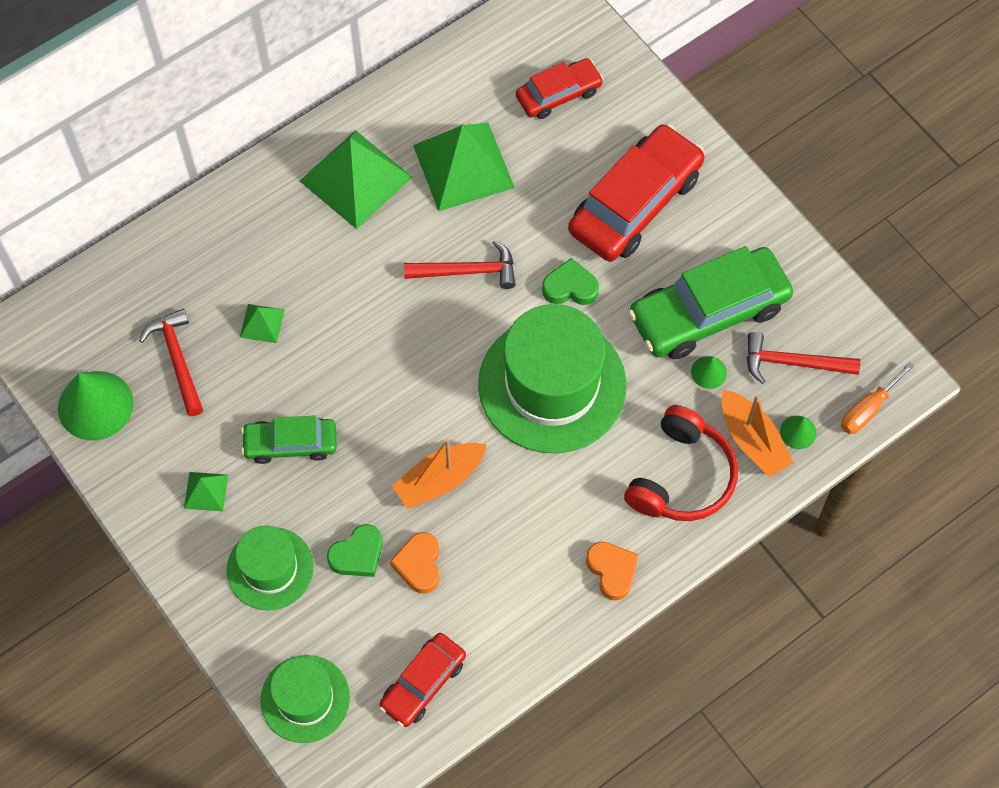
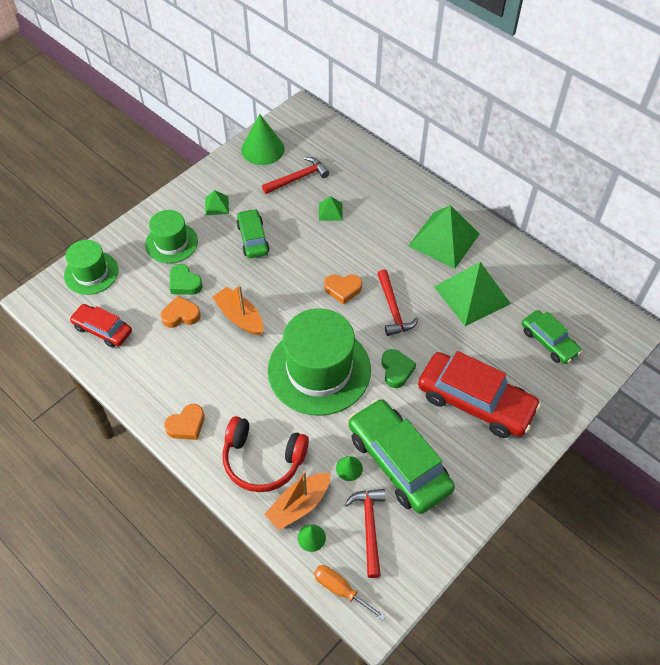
camera: 80 degrees right, 10 degrees down
red car [516,58,604,119] -> green car [522,310,582,364]
none -> orange heart [324,274,362,305]

